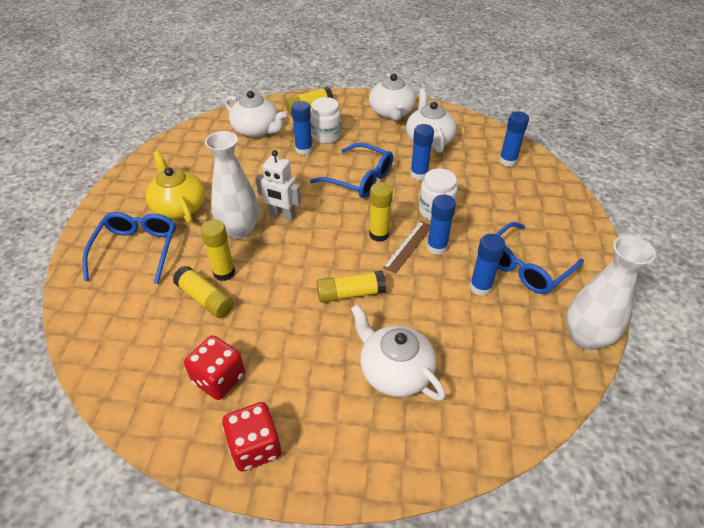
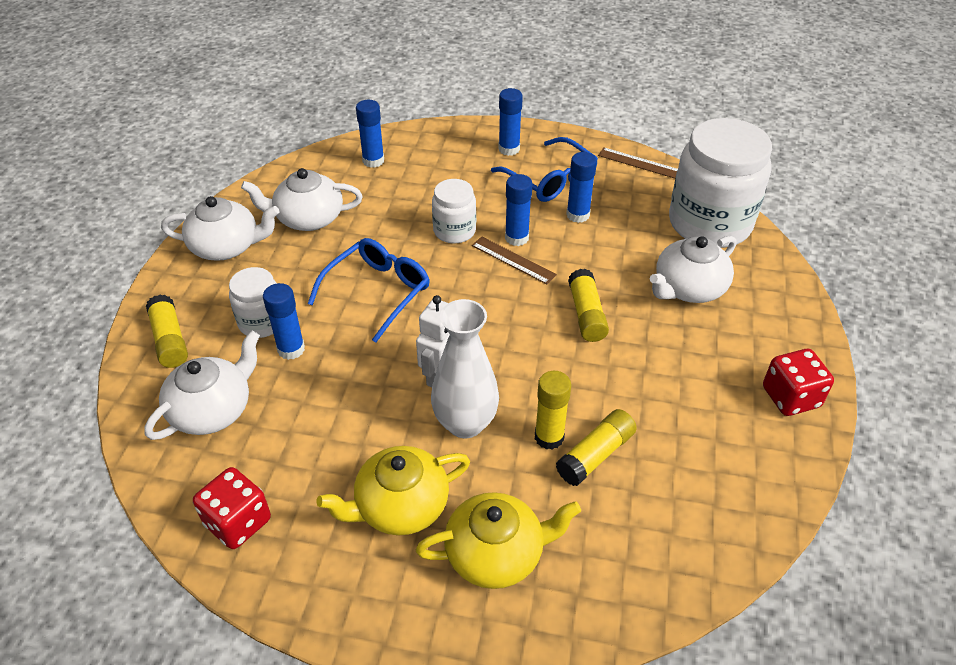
camera: 85 degrees left, 0 degrees up
blue glasses [83,212,176,284] -> yellow teapot [416,492,581,589]
red dice [184,335,245,400] -> red dice moved to [193,467,271,549]
yellow glue stick [369,182,393,242] -> none
blue glue stick [410,124,434,180] -> blue glue stick moved to [498,88,523,156]
white vase [566,235,656,350] -> brown ruler [598,148,678,179]
none -> white jar [669,118,772,248]

